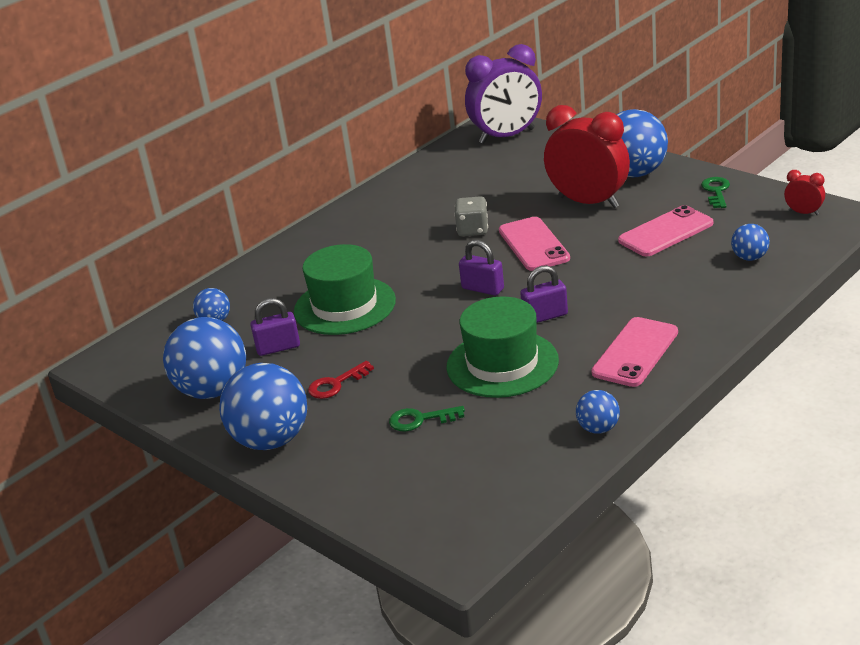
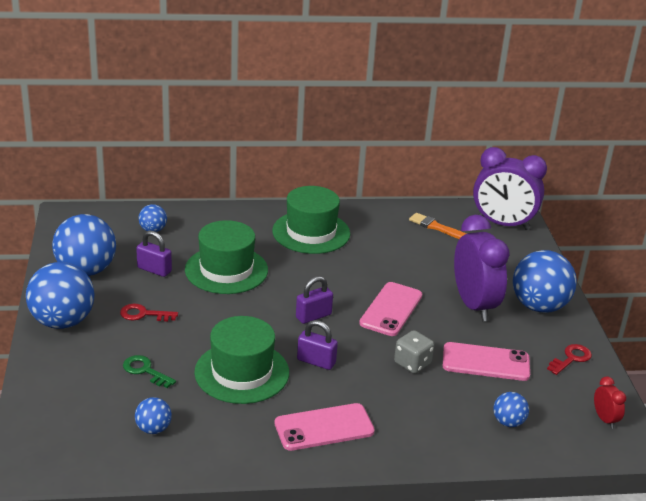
camera: 35 degrees right, 0 degrees up
grey dice [454,196,488,237] -> grey dice moved to [394,330,434,374]
purple padlock [459,240,504,296] -> purple padlock turned 75 degrees clockwise [296,276,333,324]
red clock [544,105,630,208] -> purple clock [454,215,510,321]
blue ball [576,390,620,434] -> blue ball moved to [135,397,172,434]
green key [701,177,730,208] -> red key [547,344,592,375]
none -> green hat [272,186,350,254]
none -> orange brush [409,213,466,239]

